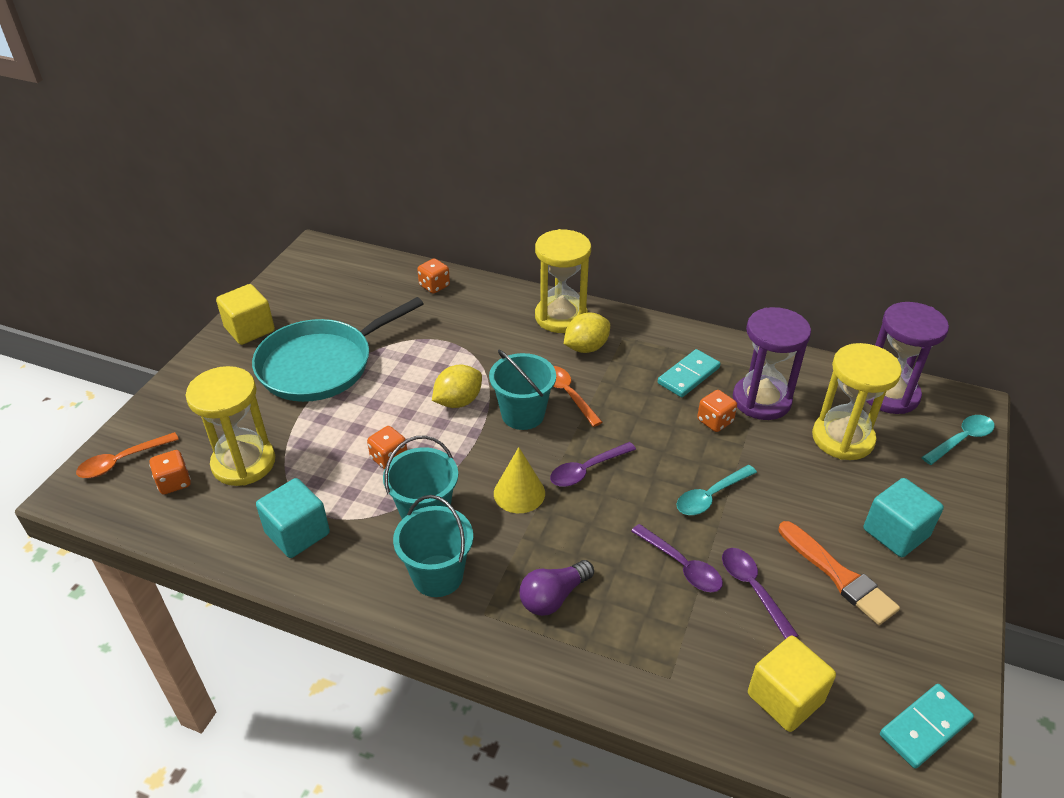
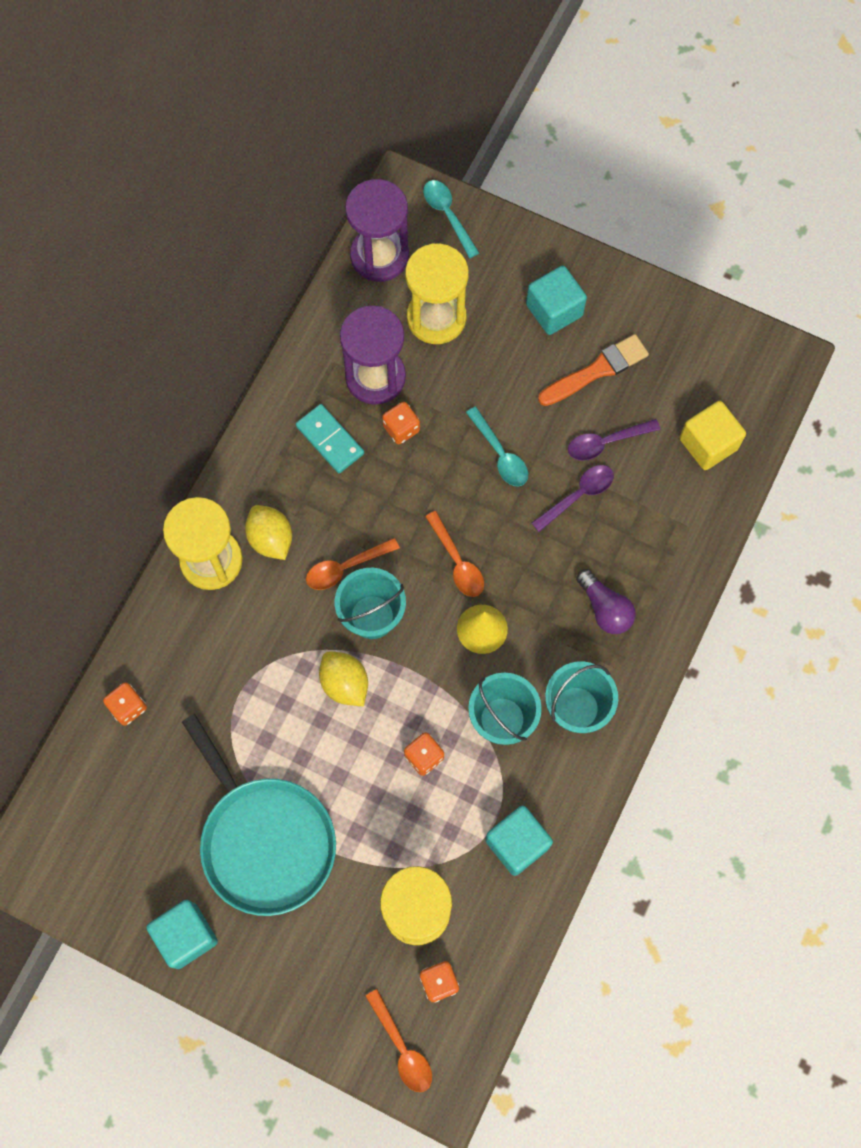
camera: 85 degrees left, 30 degrees up
yellow cube [216,284,275,345] -> turquoise cube [146,899,218,969]
purple spoon [550,442,636,487] -> orange spoon [425,511,484,597]
turquoise domino [880,684,974,769] -> none

